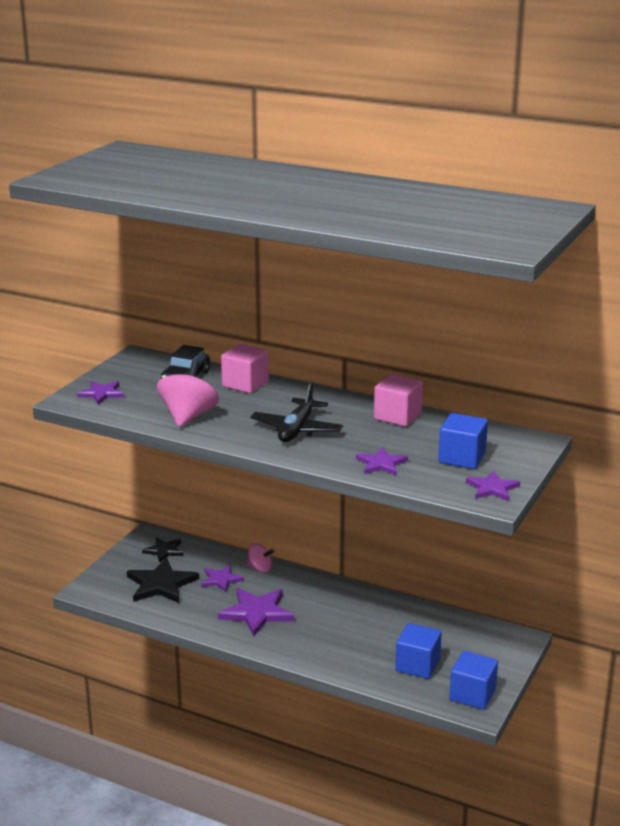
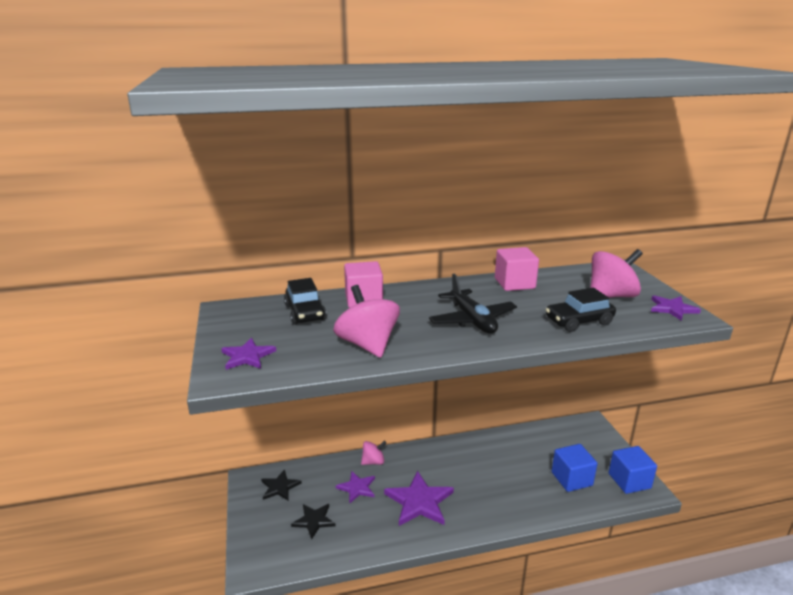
camera: 40 degrees left, 0 degrees up
black star [127,558,199,603] -> black star [291,504,336,539], size x0.60
purple star [356,447,408,475] -> black car [546,288,616,332]
blue cube [438,413,488,469] -> pink spinning top [590,249,643,298]

